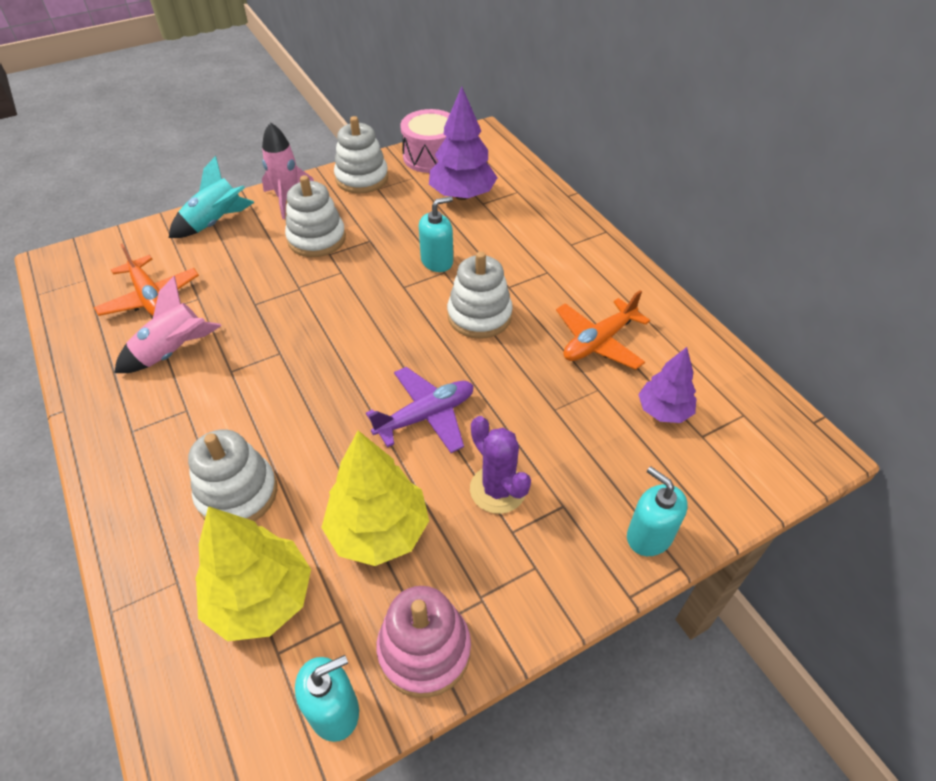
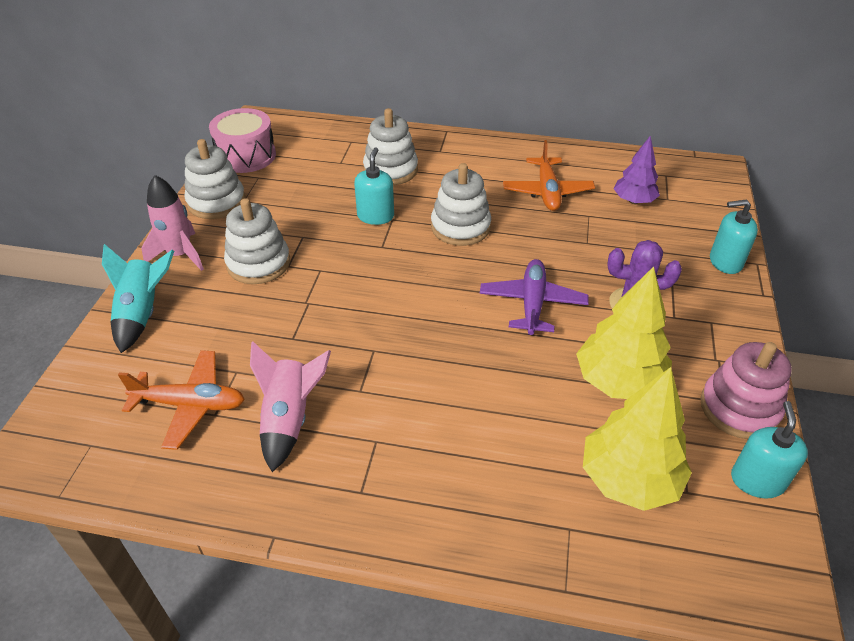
camera: 50 degrees left, 5 degrees down
white stacking toy [188,429,277,521] -> white stacking toy moved to [363,108,418,185]
purple tree [429,86,497,200] -> none

